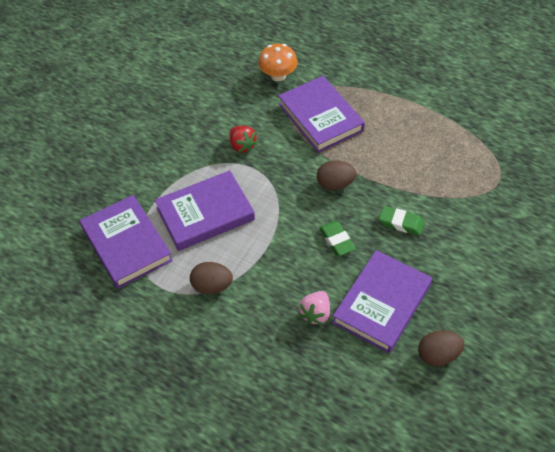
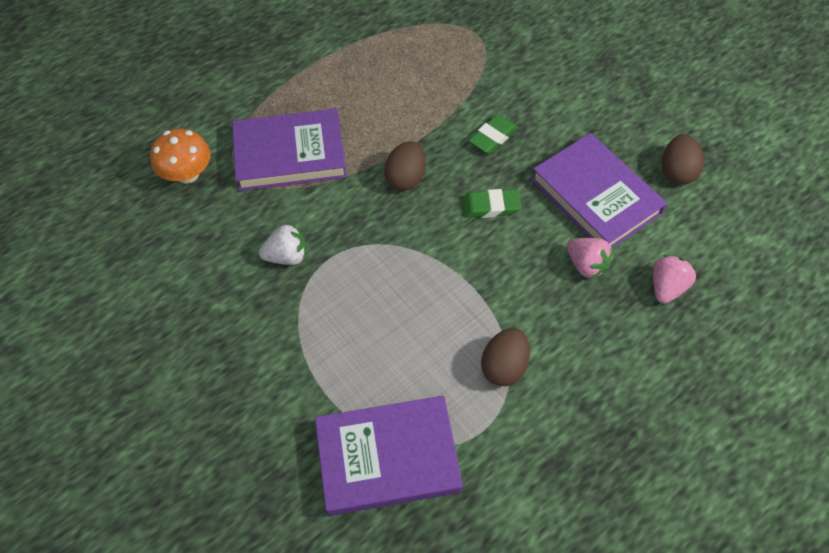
camera: 70 degrees left, 5 degrees up
purple book [155,170,255,251] -> none
red strawberry [230,126,257,153] -> white strawberry [259,224,307,265]
none -> pink strawberry [653,255,697,304]

